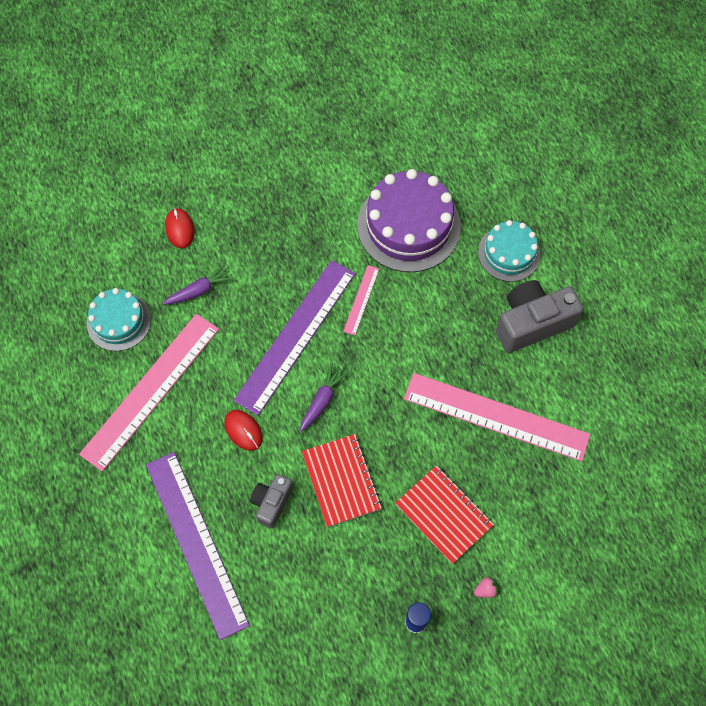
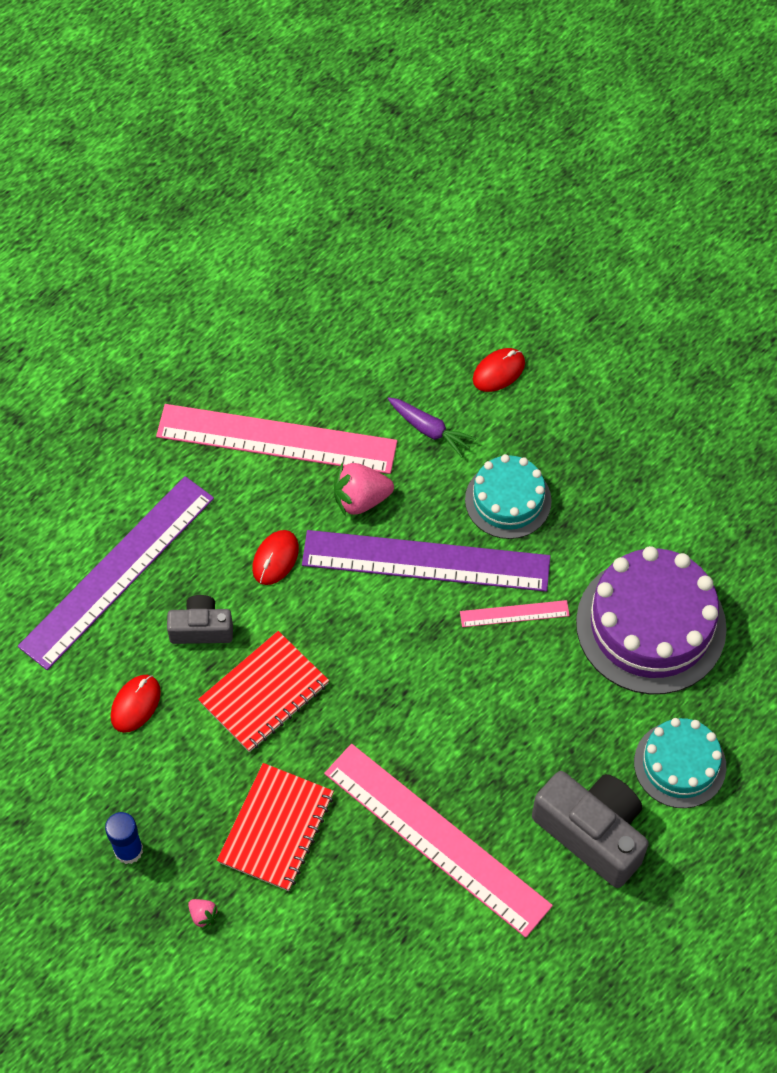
camera: 65 degrees right, 5 degrees down
turquoise cake [87,288,151,351] -> turquoise cake moved to [465,454,552,539]
purple carrot [300,363,349,431] -> none
pink ruler [404,373,591,462] -> pink ruler turned 45 degrees counterclockwise [324,744,553,938]
none -> red mouse [111,675,161,733]
none -> pink strawberry [334,462,394,516]

